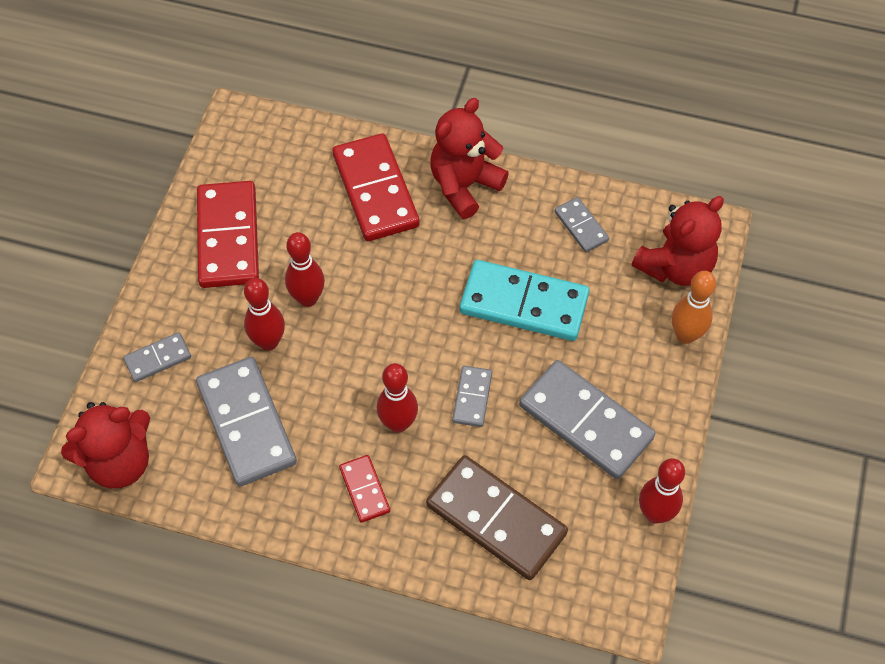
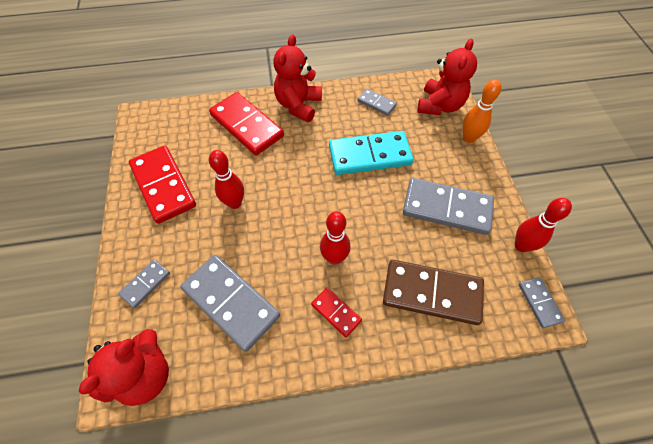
camera: 25 degrees left, 0 degrees up
red bowling pin [244,278,285,351] -> none
grey domino [452,366,492,427] -> grey domino moved to [519,277,565,328]

